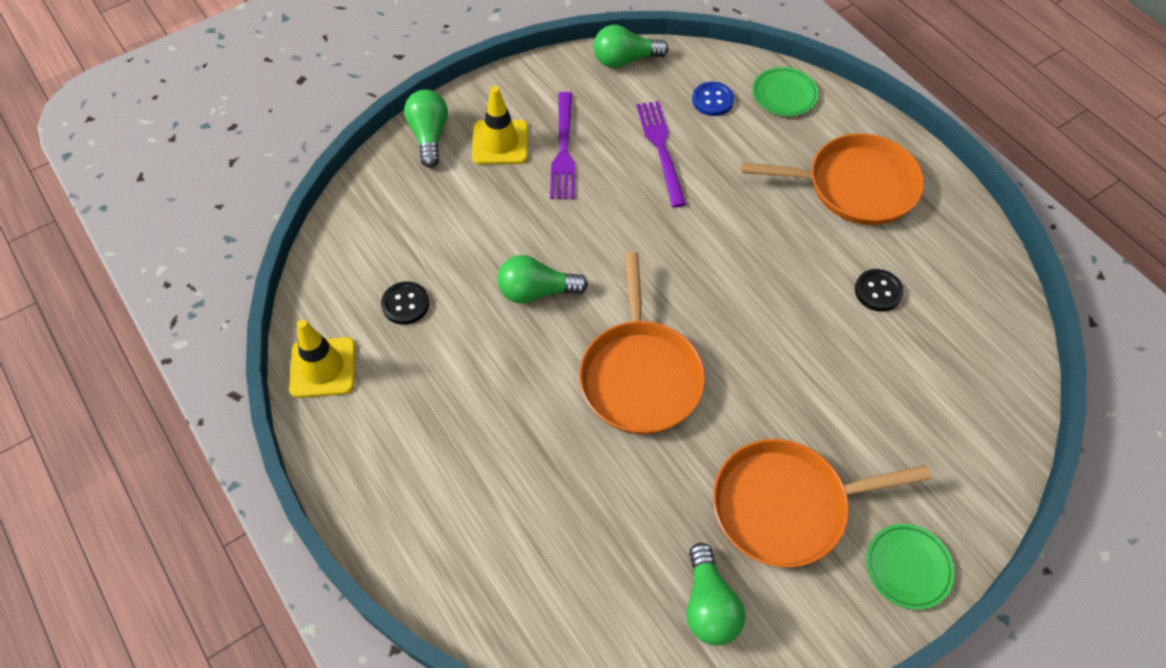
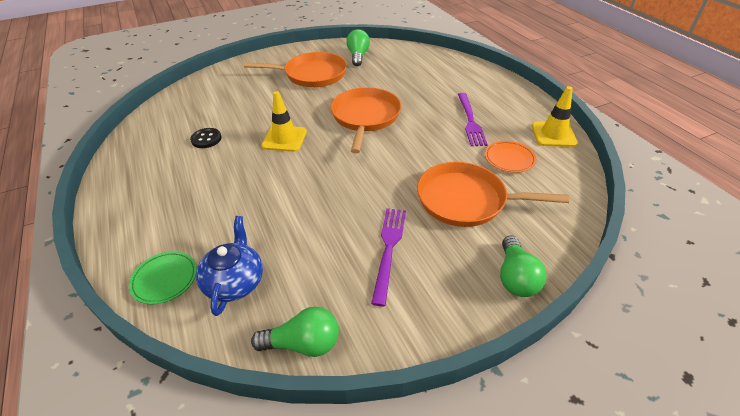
camera: 170 degrees left, 15 degrees down
black button [381,281,429,325] -> orange plate [485,141,537,173]
yellow traffic cone [472,86,528,165] -> yellow traffic cone moved to [262,91,307,152]
green light bulb [498,255,588,304] -> none
purple fork [636,101,686,207] -> purple fork moved to [458,93,488,146]
blue button [692,82,734,116] -> blue teapot [196,216,263,316]
orange pan [741,133,924,225] -> orange pan moved to [417,162,569,227]
green plate [866,524,955,610] -> none

